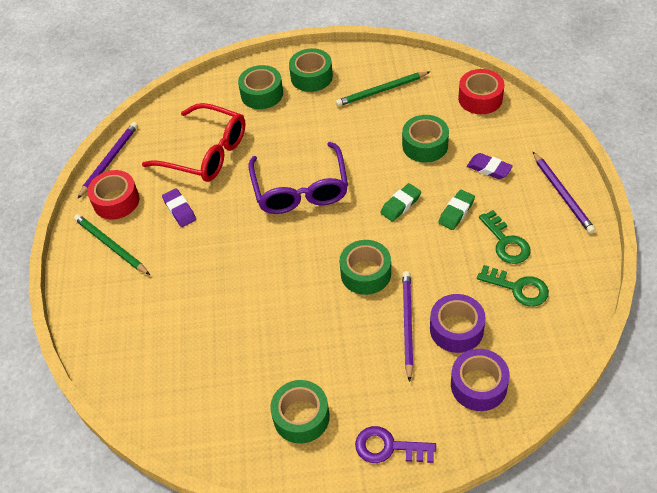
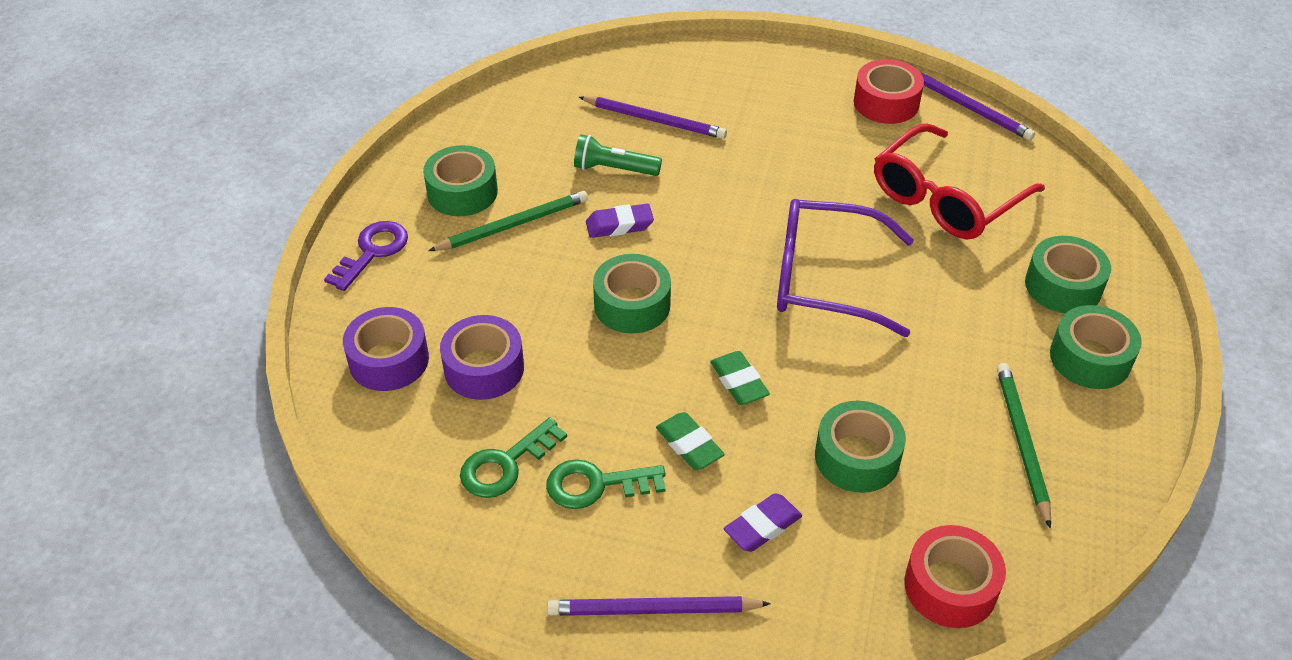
camera: 105 degrees right, 5 degrees down
green pencil [74,214,150,275] -> green pencil moved to [428,191,588,251]
purple eraser [162,188,196,227] -> purple eraser moved to [586,204,654,238]
purple pencil [402,271,414,382] -> purple pencil moved to [579,96,727,139]
none -> green flashlight [574,134,662,176]

